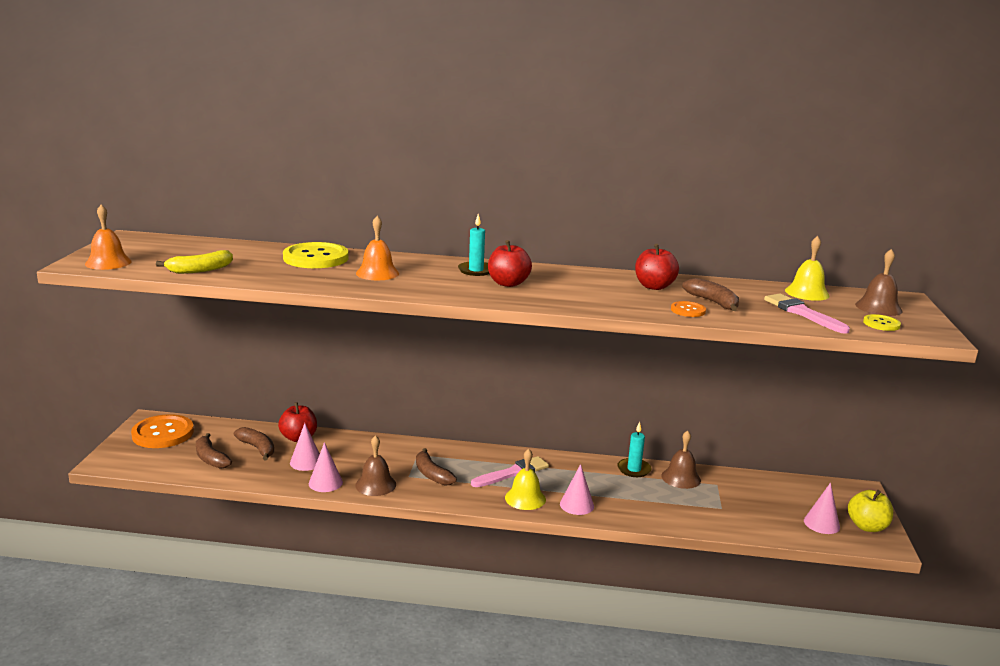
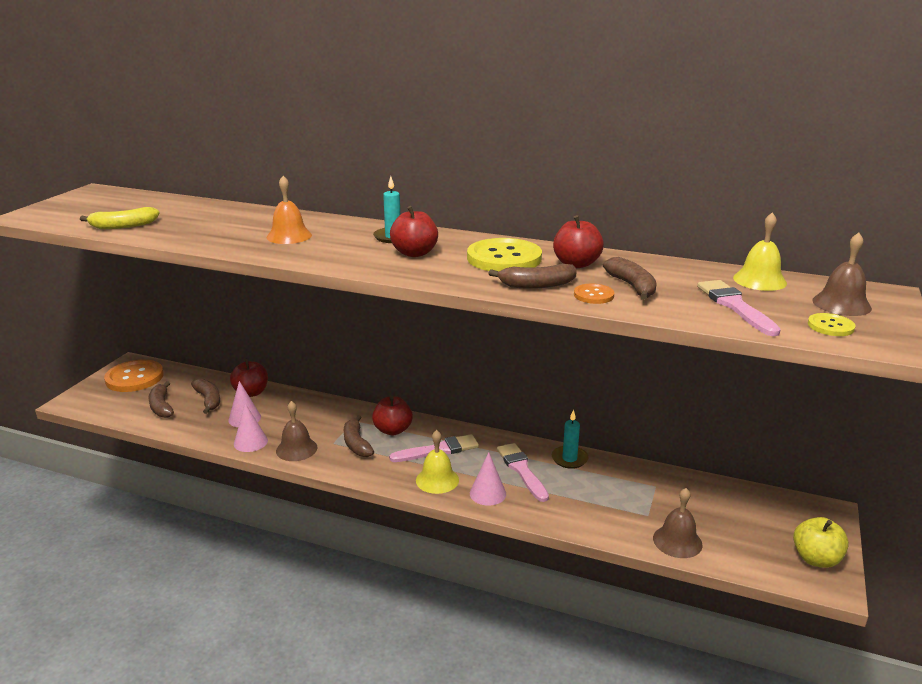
camera: 15 degrees right, 5 degrees up
orange bell [85,204,132,270] -> none
yellow button [283,242,349,268] -> yellow button moved to [467,238,542,271]
brown bell [661,430,701,489] -> brown bell moved to [653,488,703,558]
pink cone [804,483,840,534] -> none
none -> red apple [372,396,413,435]
none -> brown banana [488,264,577,289]
none -> pink brush [497,443,549,502]

